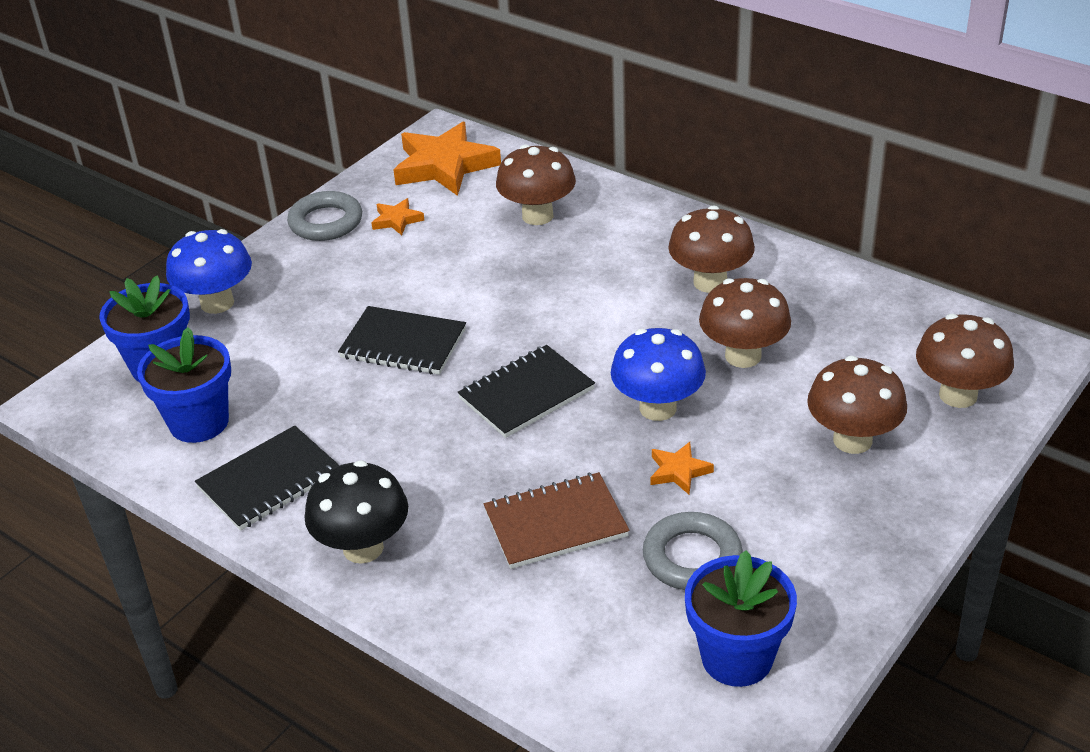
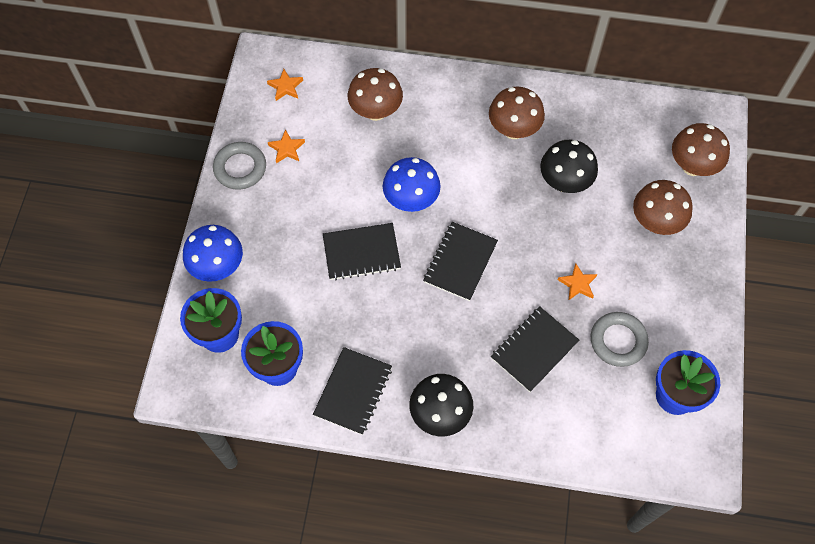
camera: 30 degrees left, 25 degrees up
orange star [394,122,501,196] -> orange star [267,69,303,101], size x0.47
brown notebook [484,472,630,569] -> black notebook [491,307,579,392]
blue mushroom [611,328,706,421] -> blue mushroom moved to [383,157,441,212]
brown mushroom [699,278,791,368] -> black mushroom [540,140,598,193]

